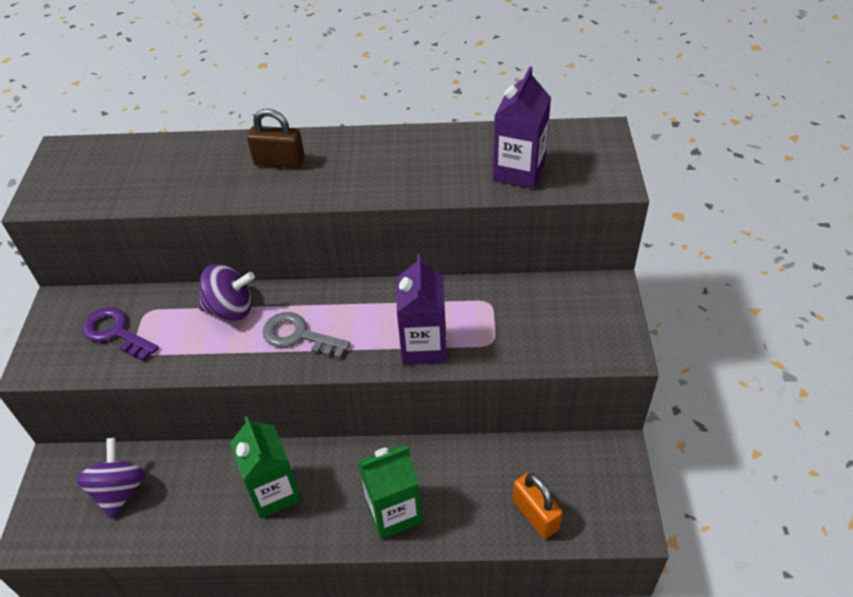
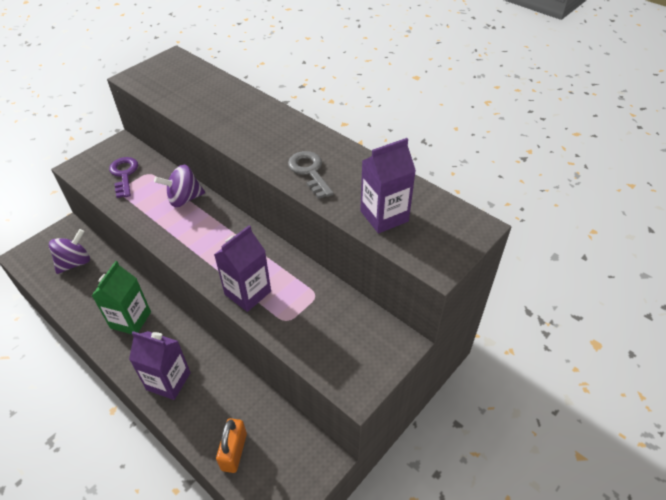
camera: 40 degrees right, 0 degrees up
purple spinning top [199,264,255,321] -> purple spinning top turned 120 degrees clockwise [154,165,205,207]
brown padlock [247,109,305,168] -> none
grey key [263,312,351,359] -> grey key moved to [288,151,334,199]
green carton [358,445,422,539] -> purple carton [129,331,191,400]

